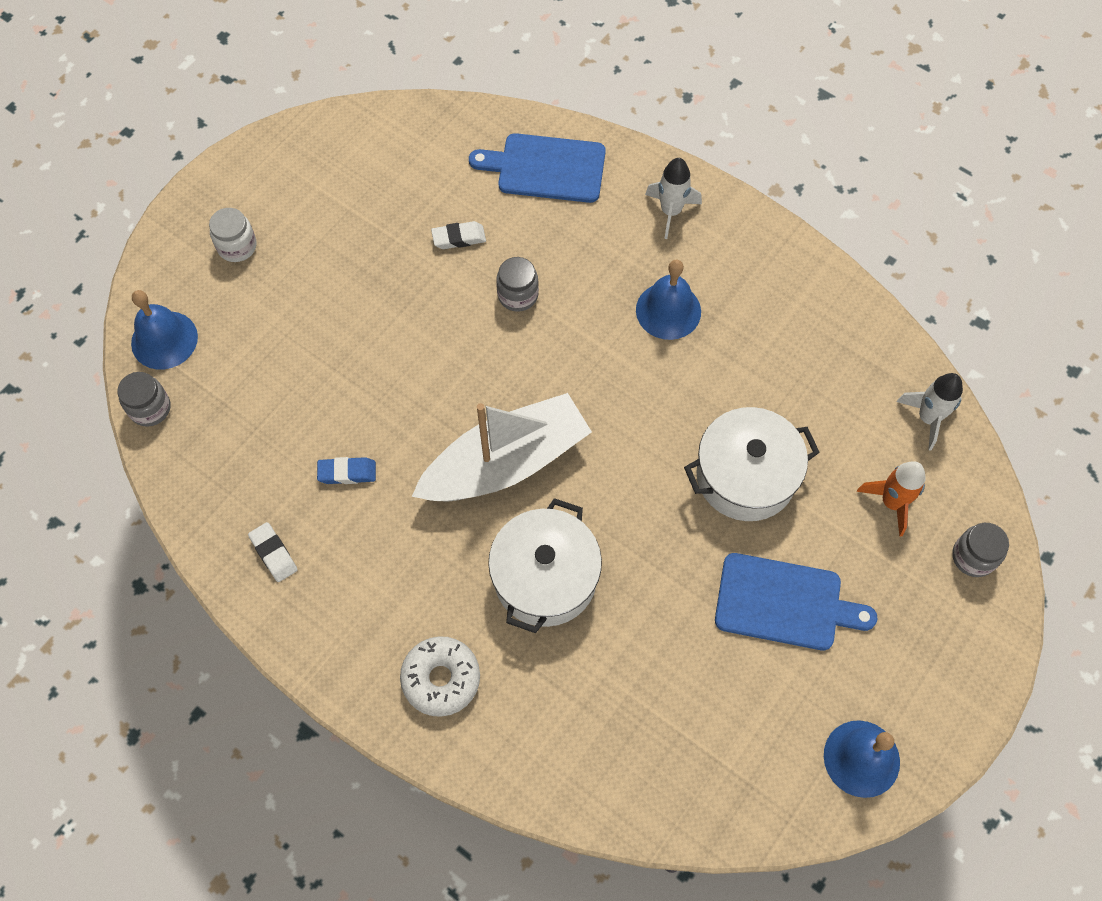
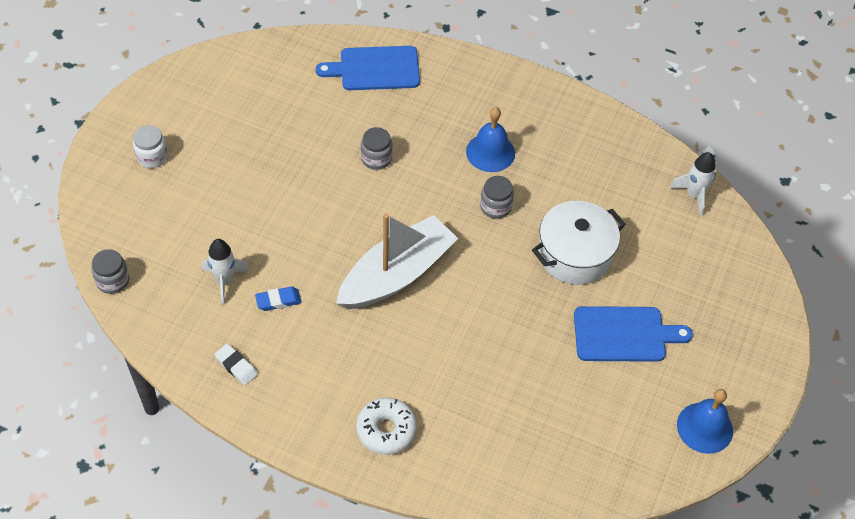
camera: 15 degrees left, 10 degrees down
blue bell [131,290,198,370] -> none
white eraser [431,221,486,249] -> none
white pot [488,498,602,633] -> none
white rocket [645,158,702,239] -> white rocket moved to [202,239,250,304]
orange rocket [857,461,926,537] -> none
grey jar [952,523,1009,577] -> grey jar moved to [480,176,514,219]

